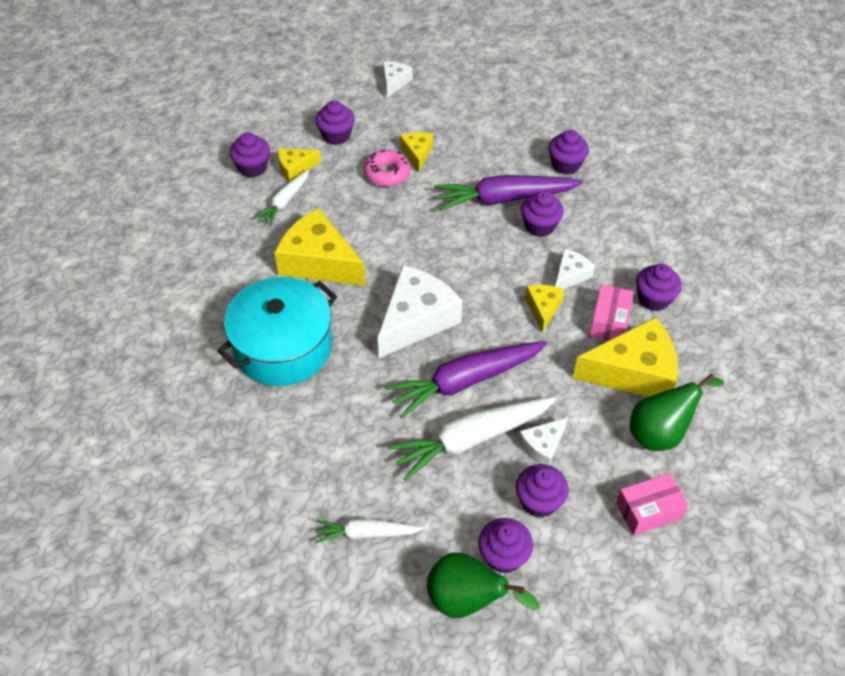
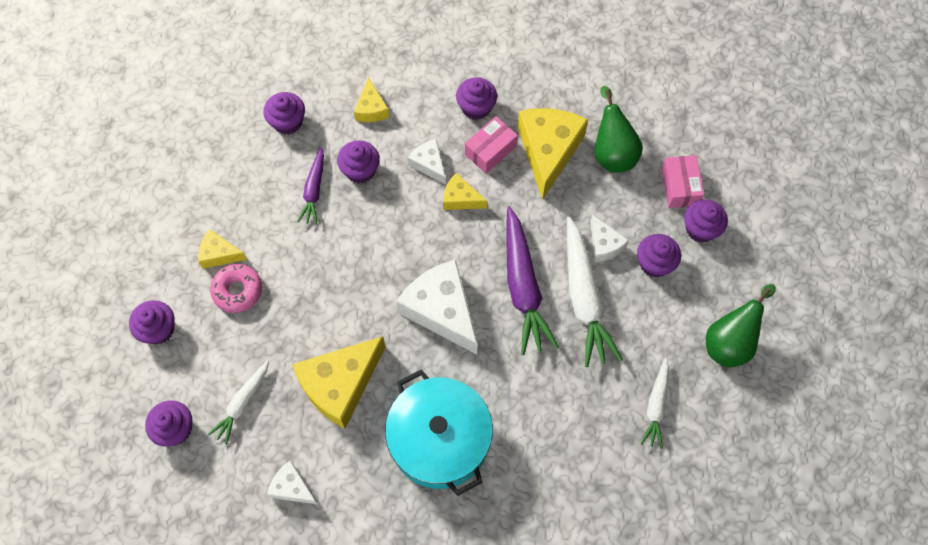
camera: 75 degrees left, 15 degrees up
white carrot [254,170,309,226] -> white carrot turned 75 degrees clockwise [208,360,269,445]
yellow cheese [278,148,321,182] -> yellow cheese moved to [354,77,389,122]
white cheese [383,61,413,98] -> white cheese moved to [267,461,318,504]
purple carrot [434,175,583,211] -> purple carrot [297,147,324,225], size x0.56
purple cupcake [478,518,533,574] -> purple cupcake moved to [684,199,728,243]
pink box [589,284,634,341] -> pink box turned 75 degrees counterclockwise [465,116,518,173]

